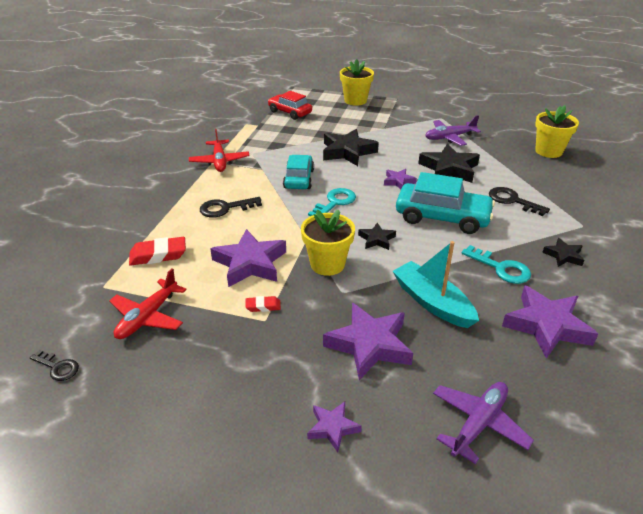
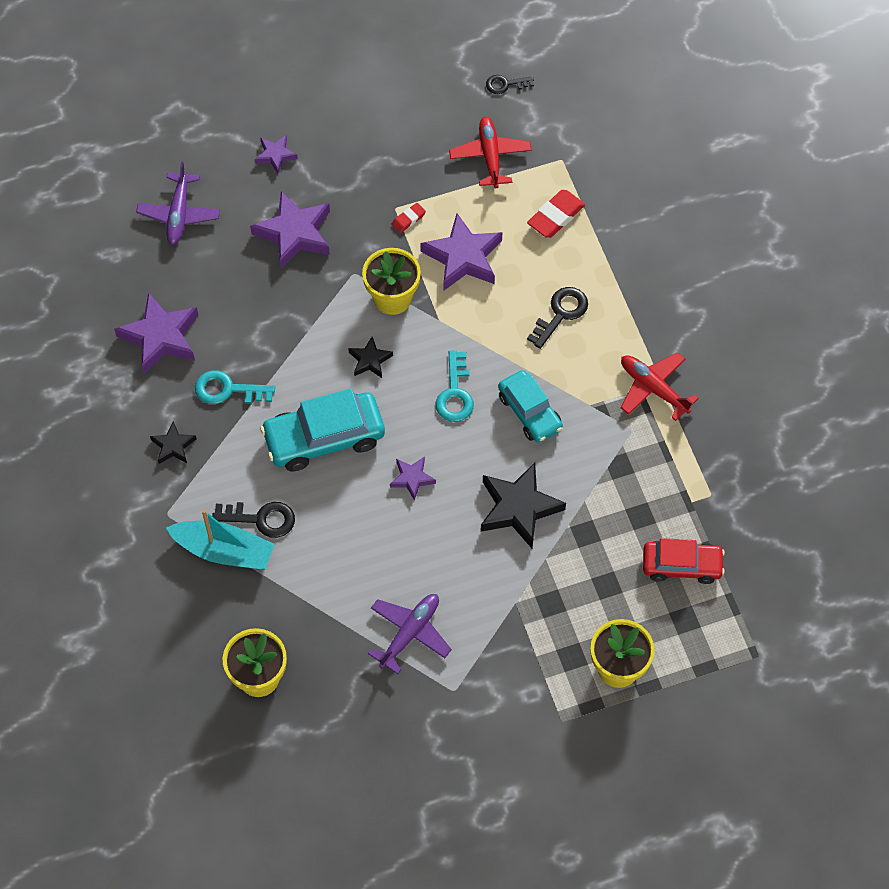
camera: 145 degrees right, 25 degrees up
turquoise boat [393,241,479,328] -> turquoise boat moved to [166,509,274,570]
black star [418,144,480,183] -> none

